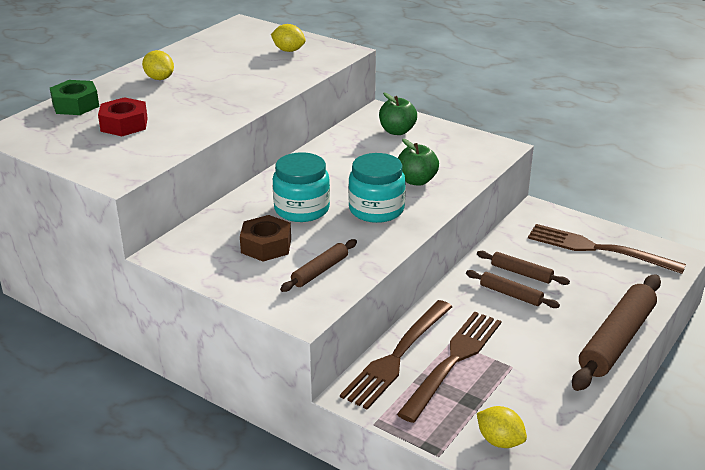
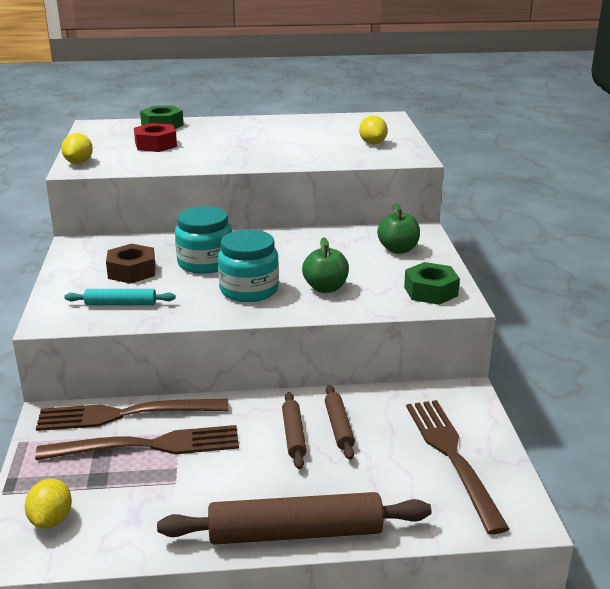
camera: 50 degrees right, 5 degrees down
yellow lemon [142,50,174,80] -> yellow lemon moved to [61,133,93,164]
brown rolling pin [280,239,357,292] -> turquoise rolling pin [64,289,176,305]
none -> green nut [404,262,460,305]

